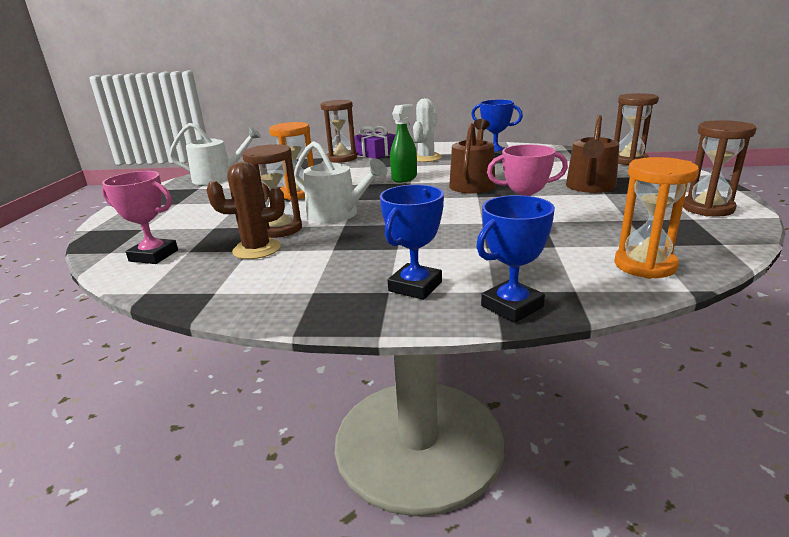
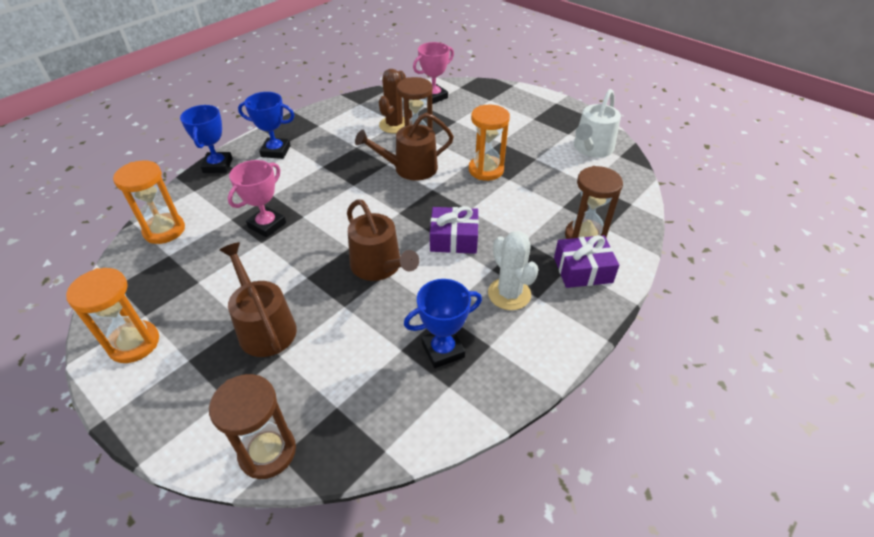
camera: 125 degrees right, 20 degrees up
white watering can [294,141,387,223] -> brown watering can [355,113,454,180]
blue trophy [380,185,444,300] -> blue trophy turned 60 degrees counterclockwise [238,92,294,159]
green spray bottle [390,104,417,183] -> purple gift [430,206,479,254]
brown hourglass [683,120,757,216] -> orange hourglass [66,268,159,363]

